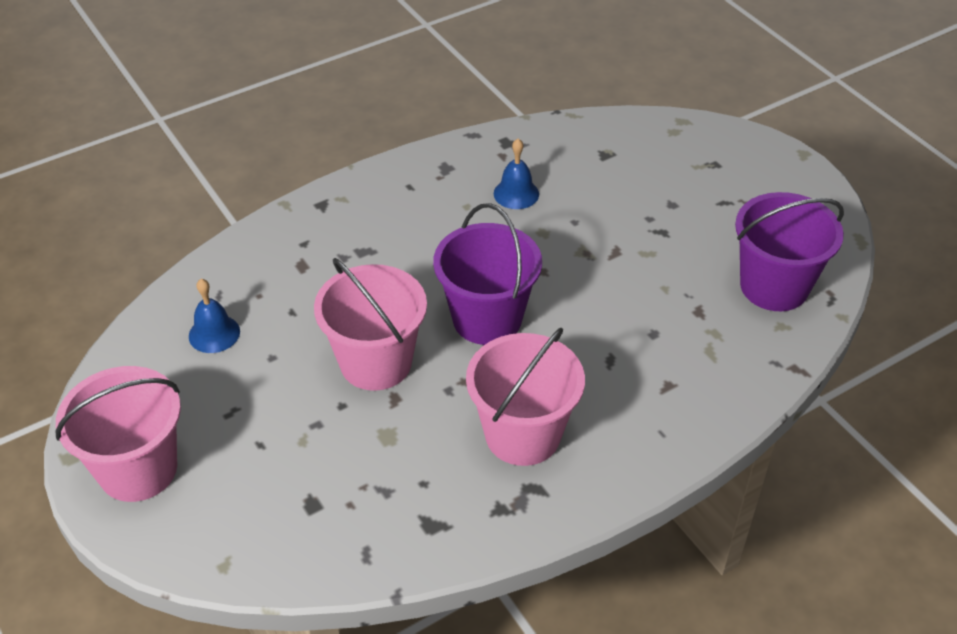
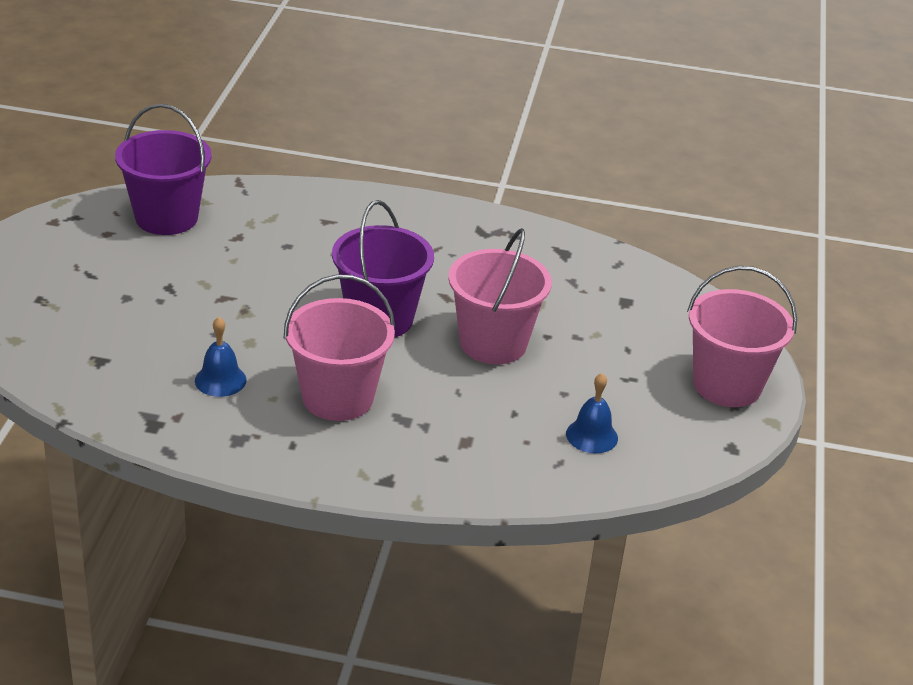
camera: 140 degrees left, 10 degrees down
pink bucket [466,328,585,466] -> pink bucket moved to [283,274,395,421]

